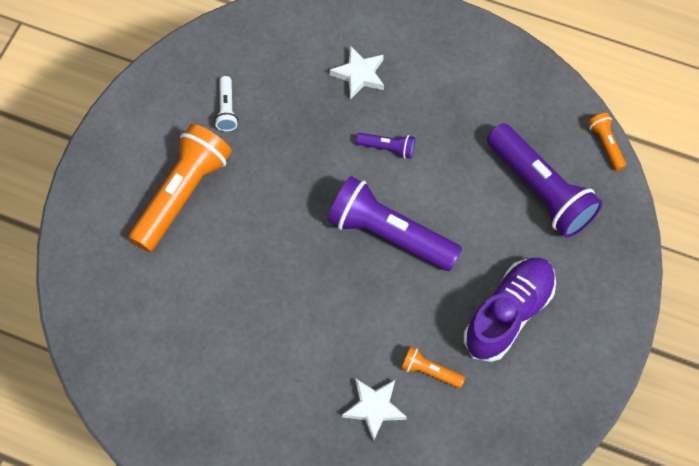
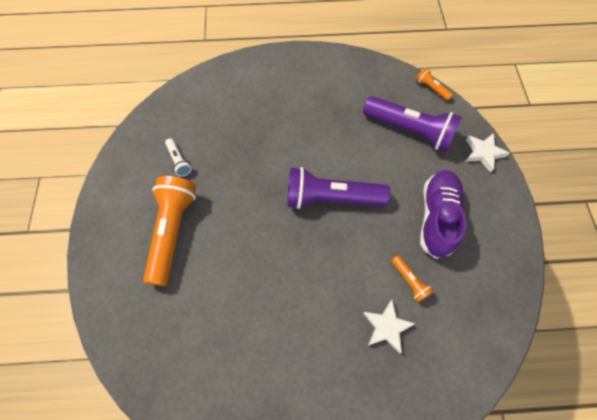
camera: 25 degrees left, 0 degrees up
white star [330,46,384,100] -> white star moved to [465,133,509,173]
purple flashlight [356,133,415,159] -> none
orange flashlight [401,347,465,388] -> orange flashlight turned 120 degrees counterclockwise [391,255,434,303]

